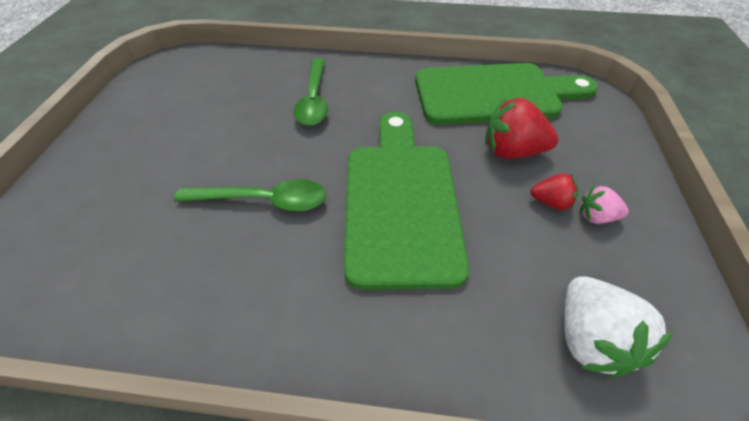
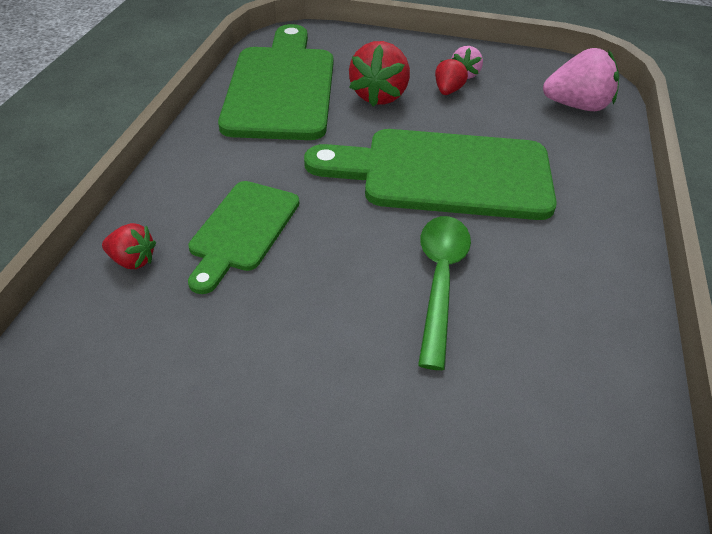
camera: 85 degrees left, 5 degrees down
green spoon [293,58,328,126] -> green cutting board [188,181,299,294]
white strawberry [564,276,674,378] -> pink strawberry [543,48,619,111]
none -> red strawberry [102,223,156,269]

